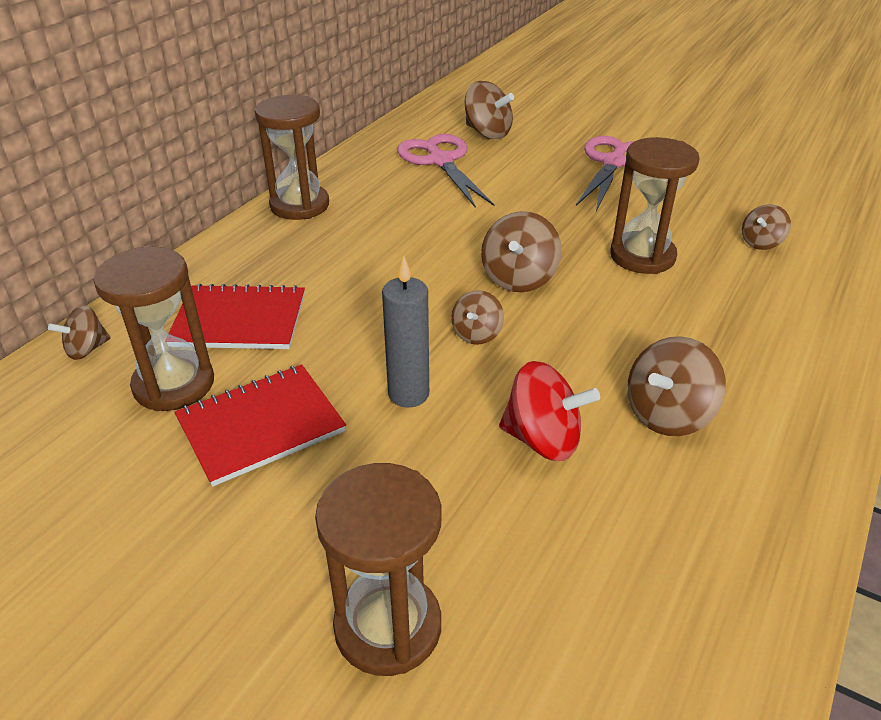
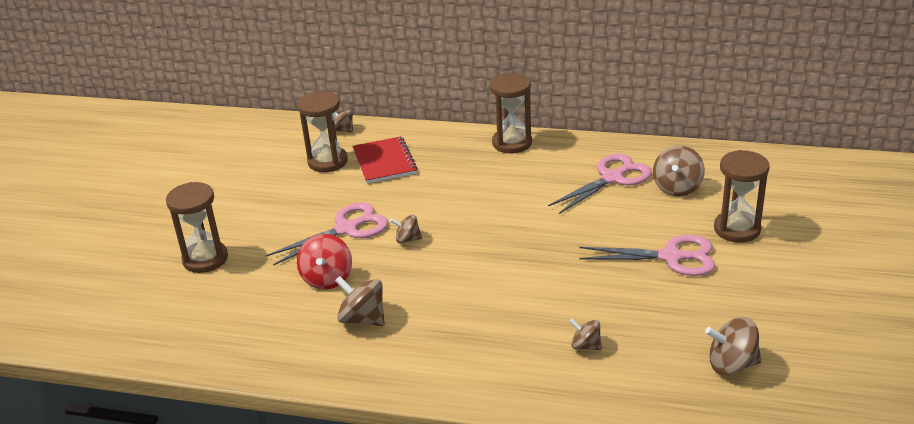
camera: 75 degrees right, 5 degrees down
red notebook [174,364,346,487] -> none
grey candle [382,256,429,408] -> pink scissors [266,203,388,266]
brown spinning top [481,211,562,292] -> brown spinning top moved to [705,317,761,375]
brown hourglass [610,137,700,274] -> brown hourglass moved to [714,150,770,243]

